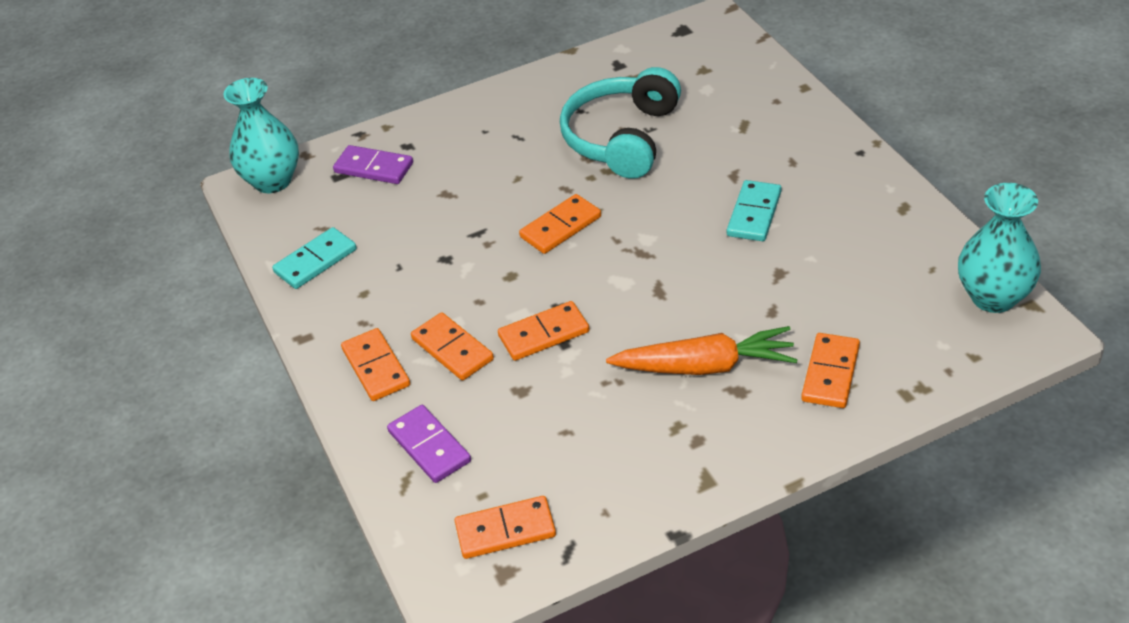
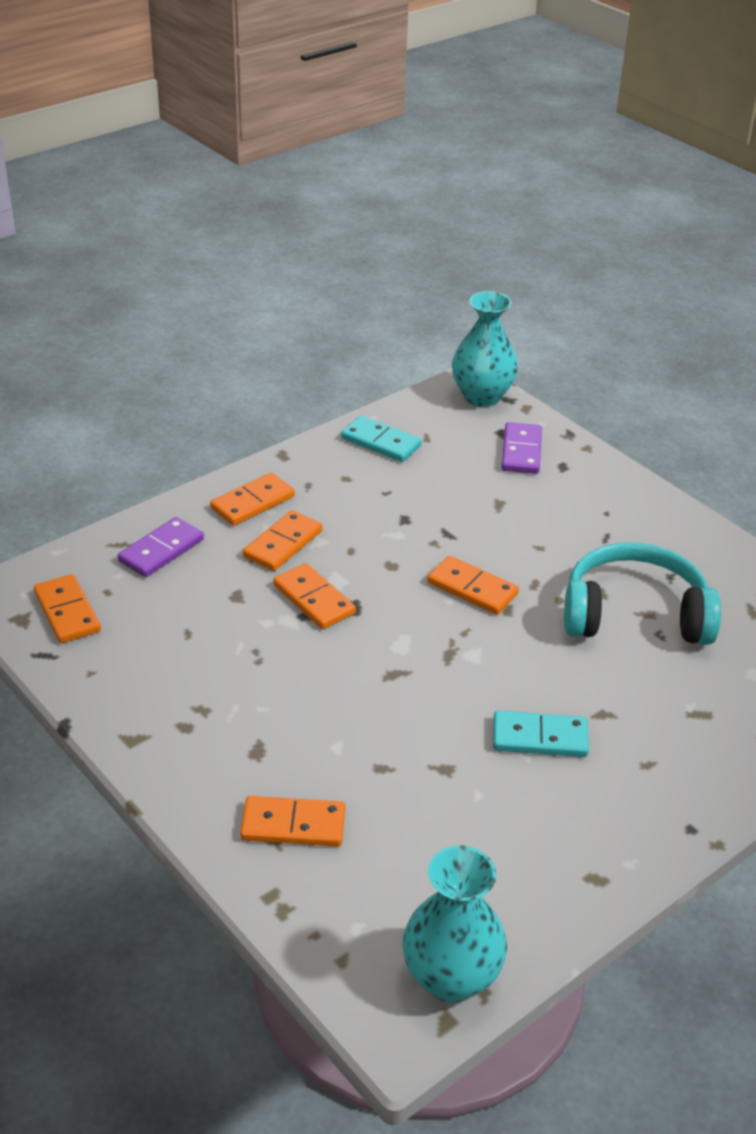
camera: 70 degrees right, 5 degrees down
orange carrot [606,326,798,375] -> none

